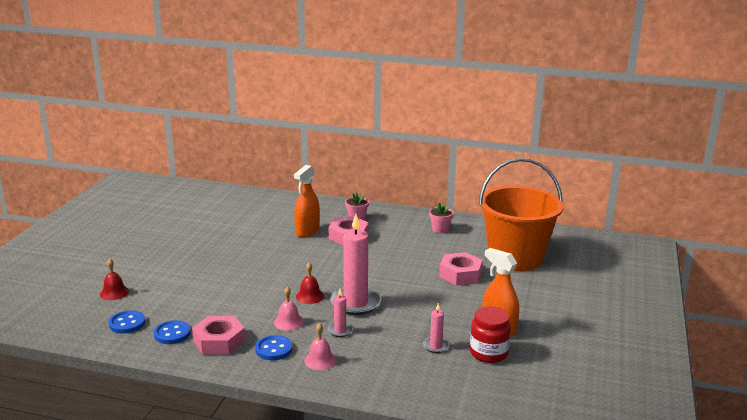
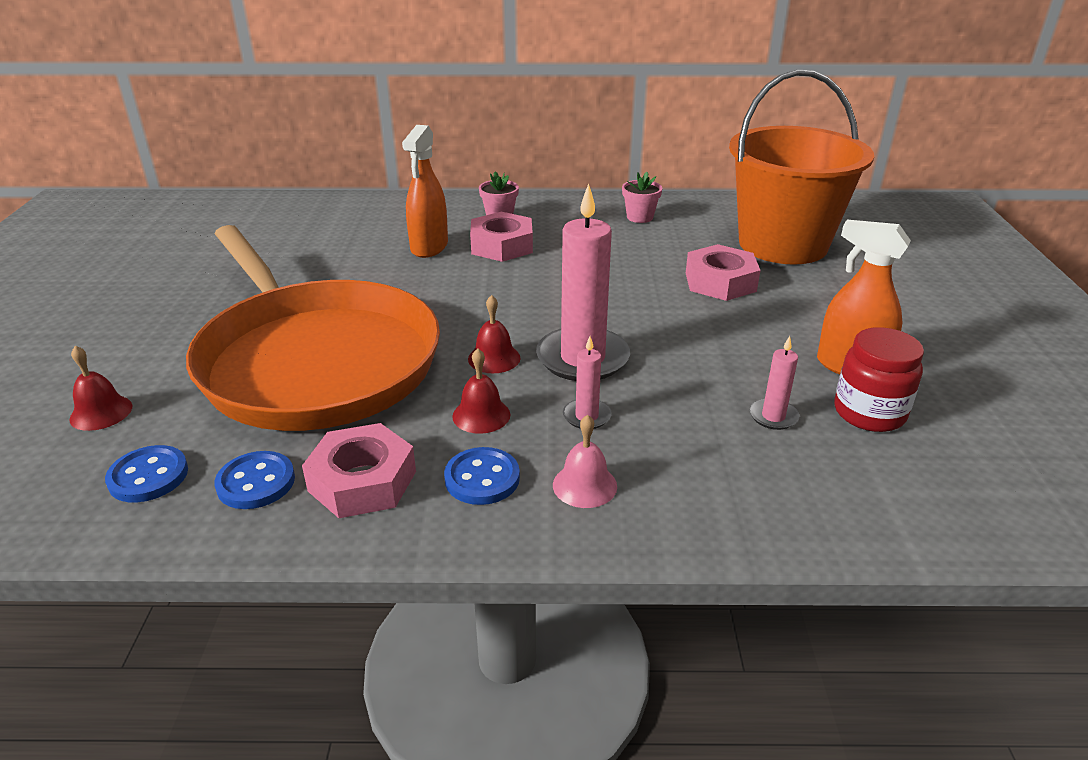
camera: 15 degrees left, 10 degrees up
pink bell [274,287,304,331] -> red bell [452,348,510,434]
none -> orange pan [186,225,440,431]

